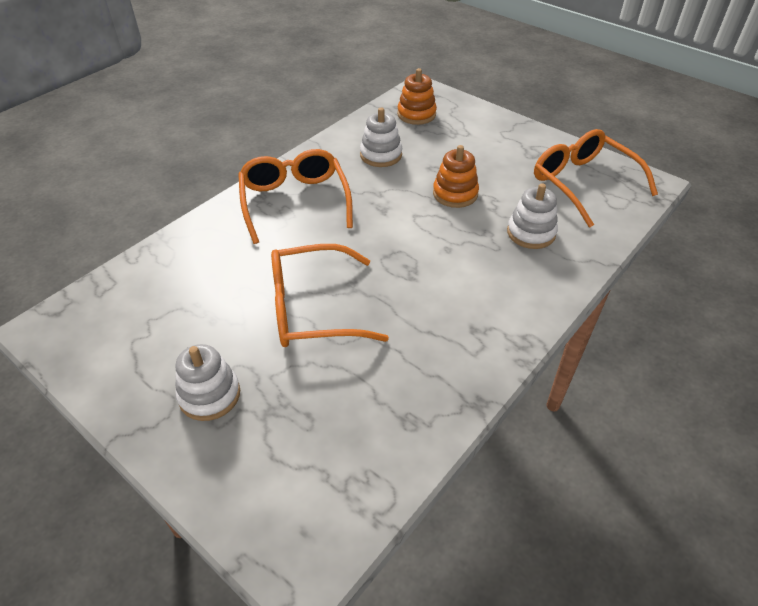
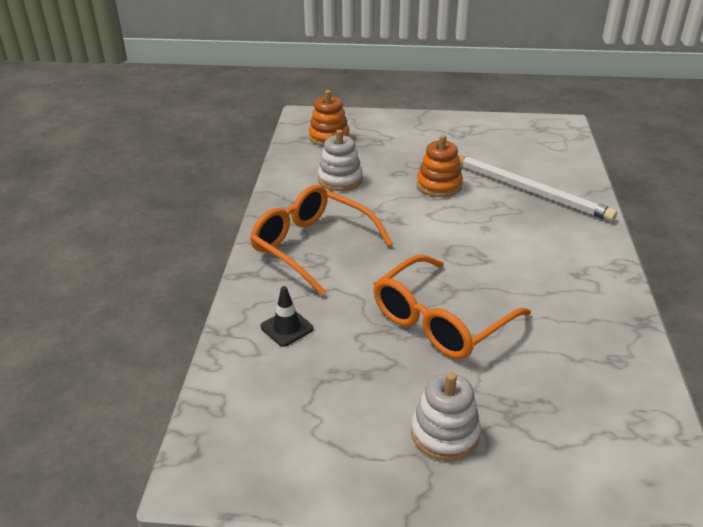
camera: 35 degrees left, 10 degrees down
white stacking toy [507,183,558,249] -> white pencil [458,155,617,222]
orange glasses [534,129,658,227] -> none
none -> black traffic cone [261,286,314,347]

